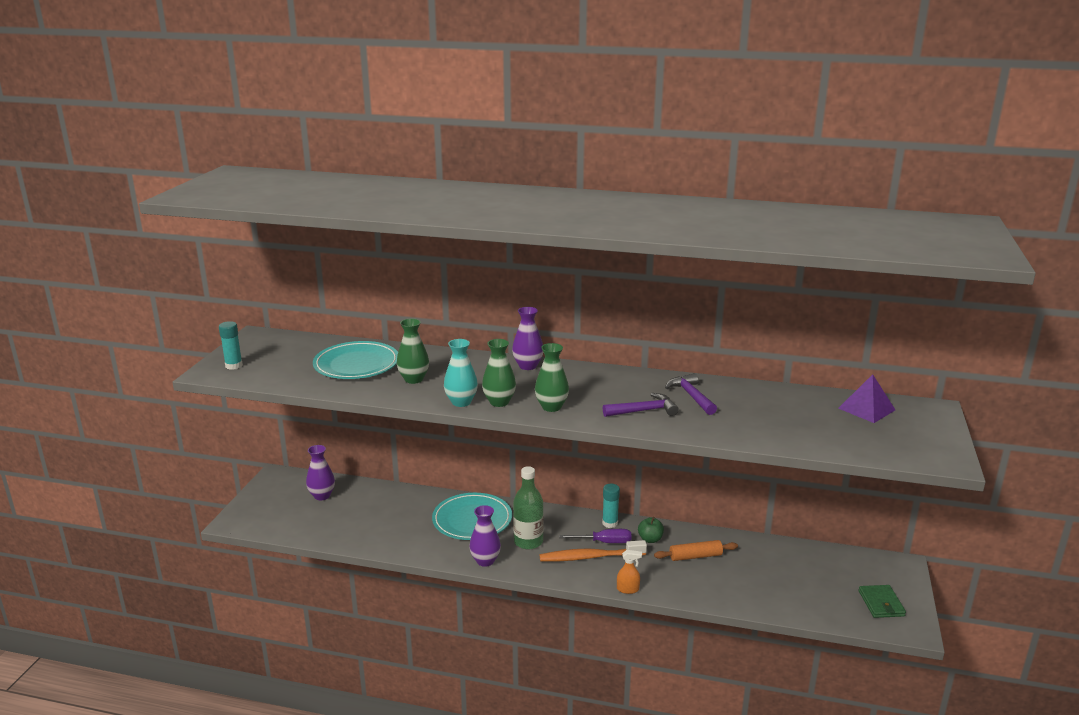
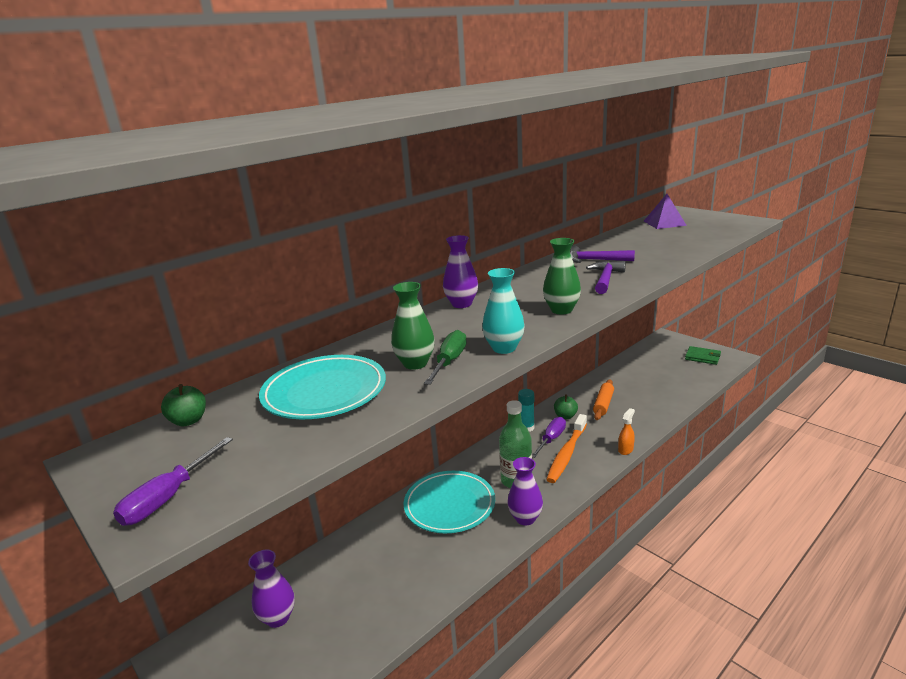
camera: 55 degrees left, 0 degrees up
turquoise glue stick [219,321,243,370] -> purple screwdriver [113,437,233,526]
green vase [482,339,516,407] -> none
none -> green apple [161,384,206,426]
none -> green screwdriver [424,330,467,385]

